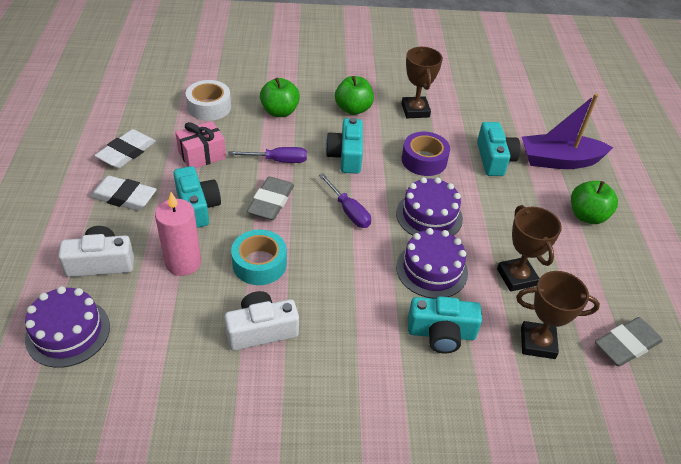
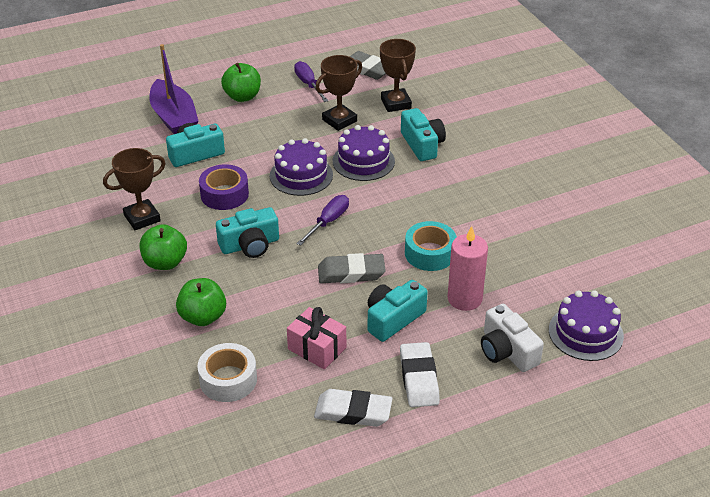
camera: 110 degrees left, 5 degrees down
white camera [224,291,299,351] -> none
purple screwdriver [228,147,307,163] -> purple screwdriver moved to [294,61,329,102]

